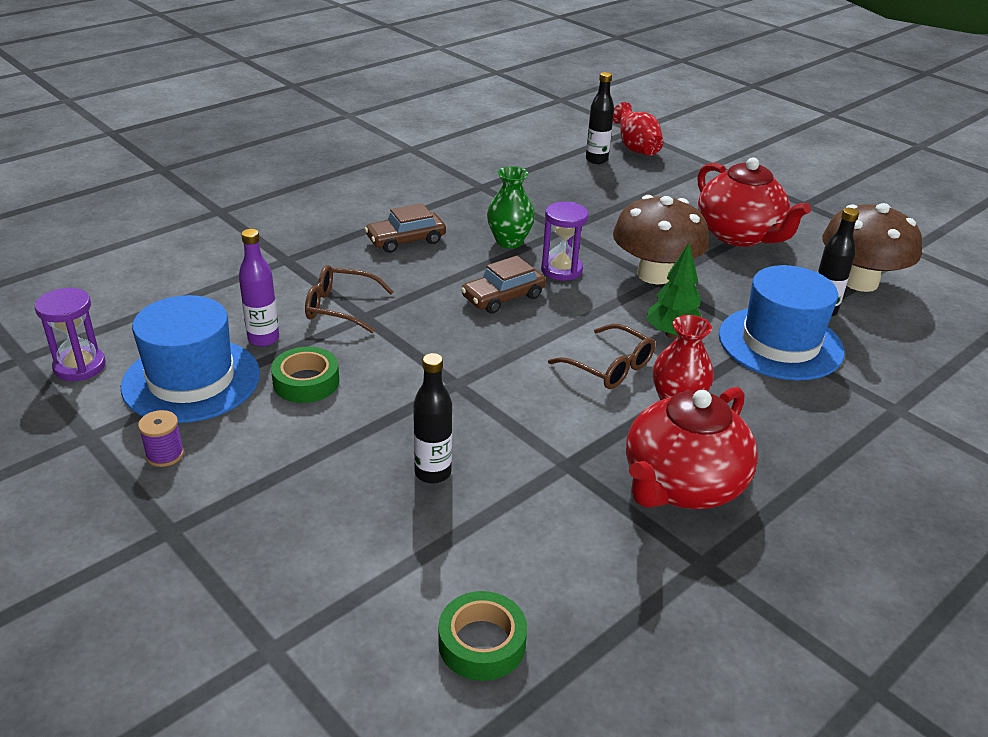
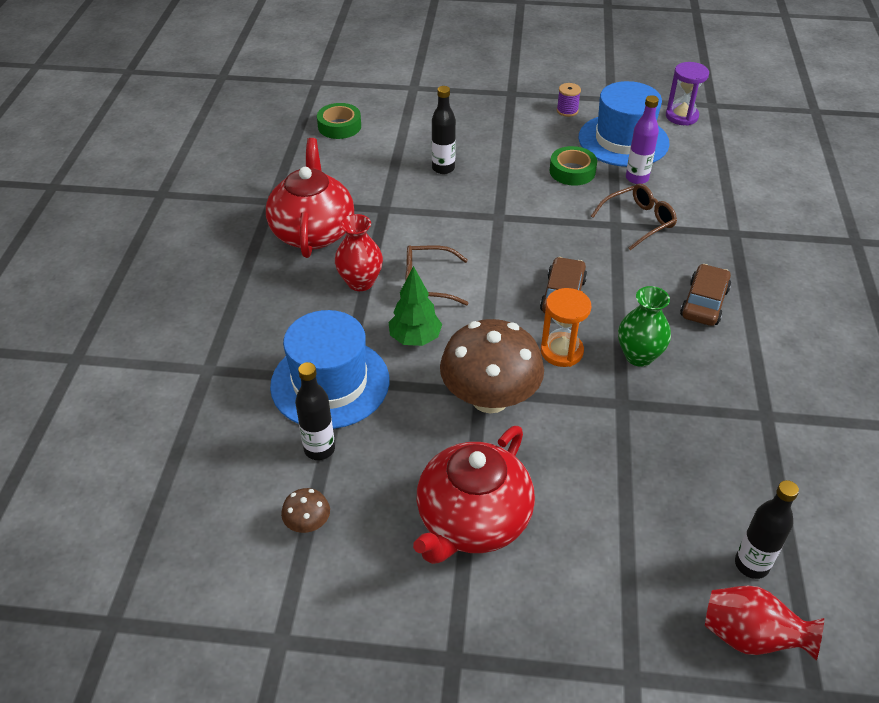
camera: 140 degrees right, 10 degrees up
purple hourglass [541,202,589,281] -> orange hourglass [541,288,591,367]
red teapot [698,158,811,247] -> red teapot turned 75 degrees counterclockwise [413,426,535,564]
brown mushroom [822,203,922,292] -> brown mushroom [281,488,330,533], size x0.42

